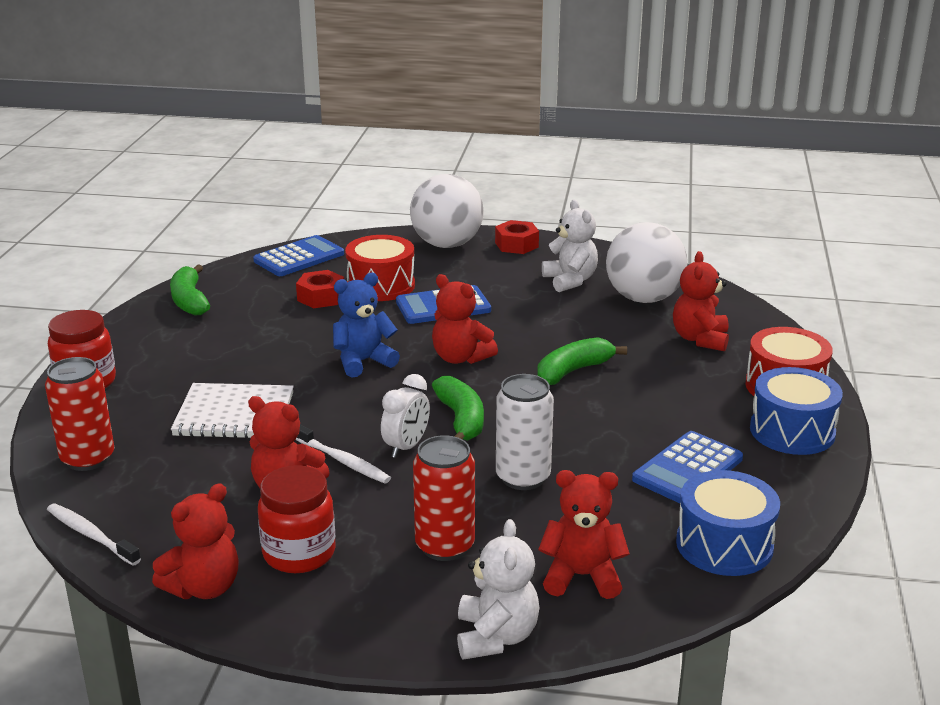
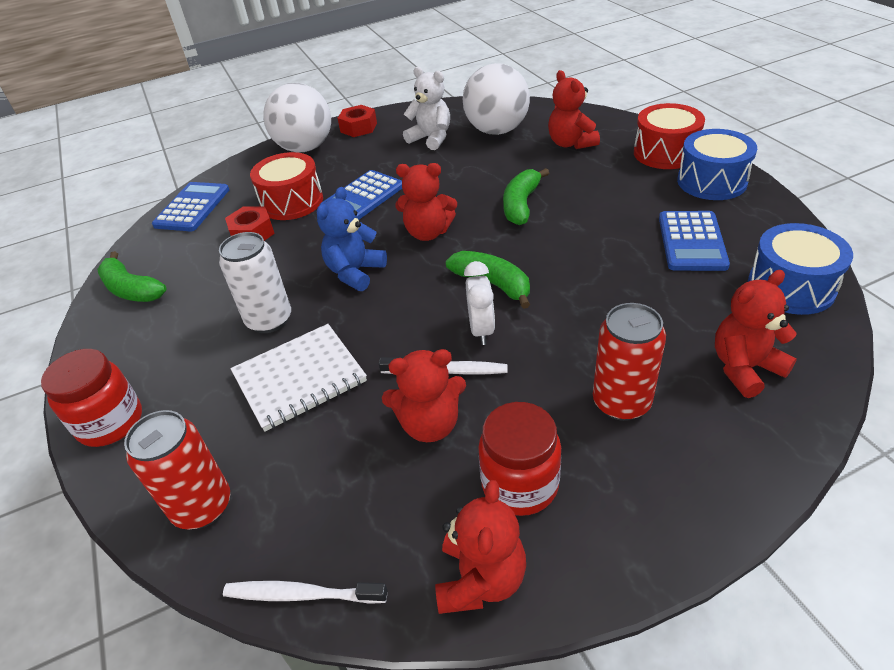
camera: 30 degrees left, 15 degrees up
white teddy bear [457,519,539,660] -> none
white can [496,374,554,490] -> white can moved to [219,232,291,333]

